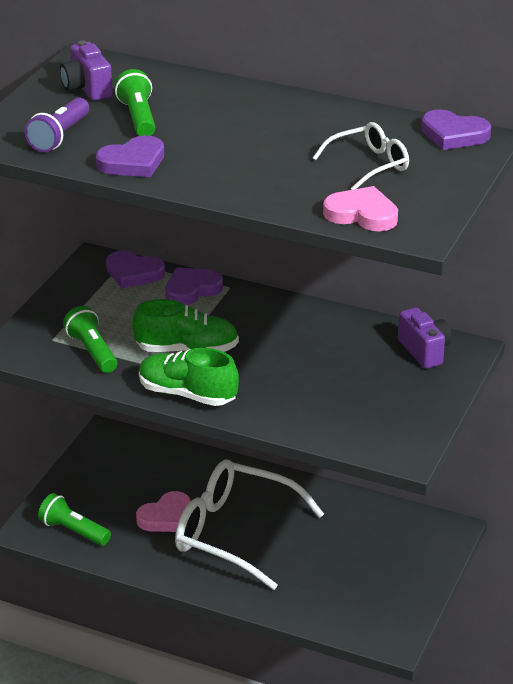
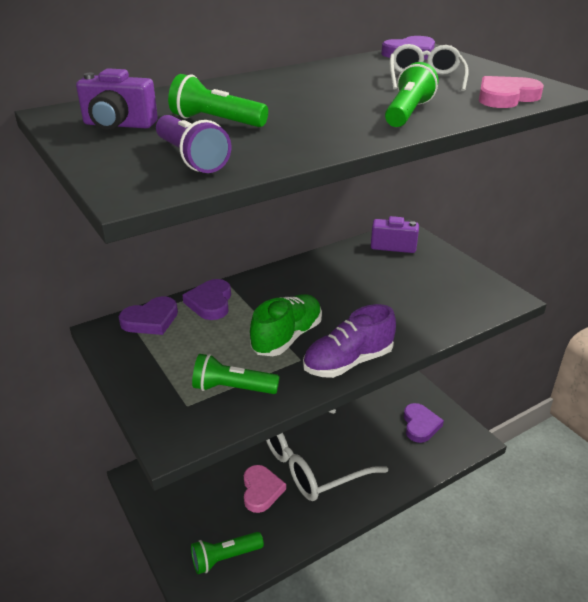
camera: 55 degrees left, 0 degrees up
purple heart [96,135,164,177] -> purple heart moved to [404,403,444,443]
green shoe [139,348,239,406] -> purple shoe [303,304,396,378]
none -> green flashlight [385,62,438,127]

